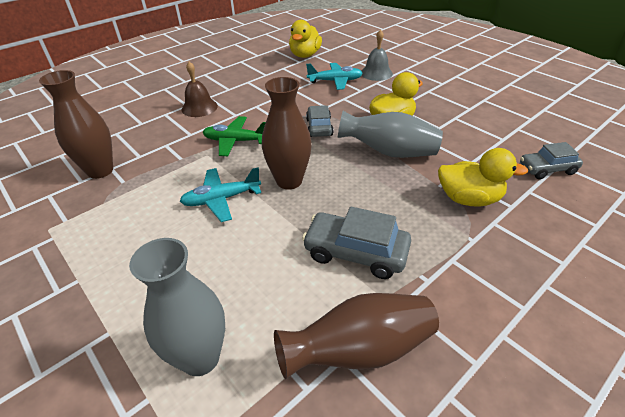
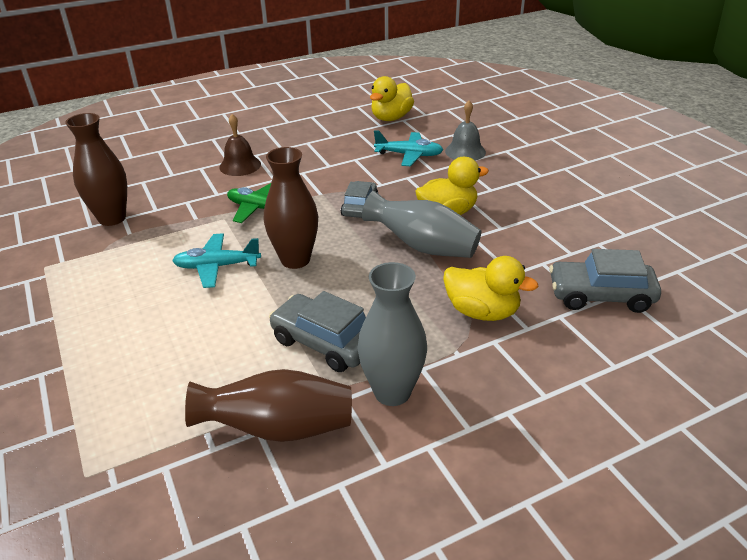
camera: 15 degrees right, 5 degrees down
grey vase [129,238,225,376] -> grey vase moved to [357,262,427,406]
grey car [520,142,583,179] -> grey car [549,249,661,313], size x1.50

